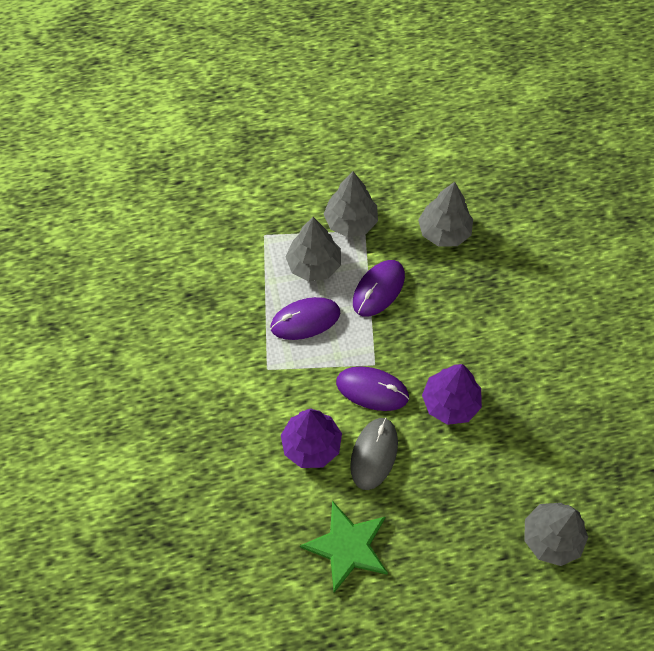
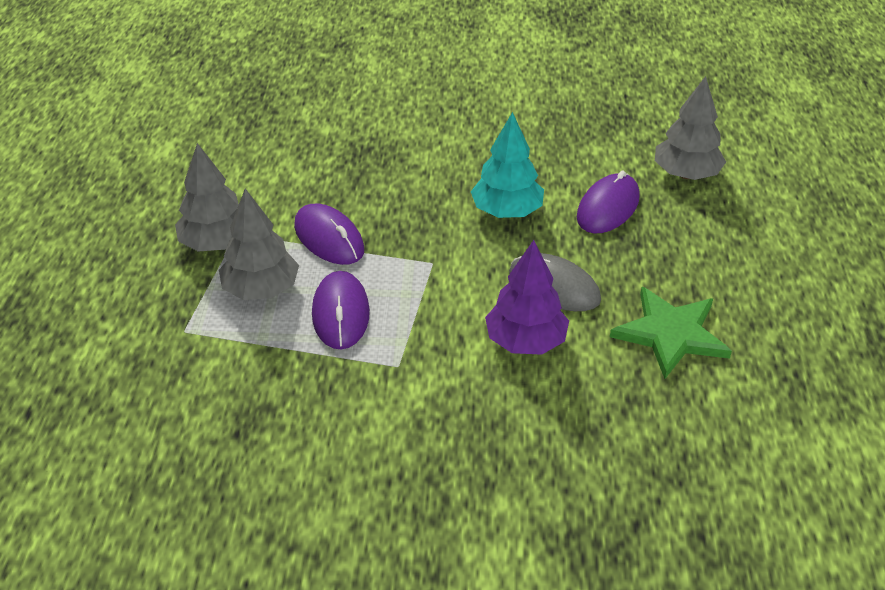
camera: 75 degrees left, 20 degrees down
purple mouse [336,366,409,411] -> purple mouse moved to [577,171,640,233]
grey tree [418,182,473,247] -> none
purple tree [422,364,482,425] -> turquoise tree [471,112,544,218]

